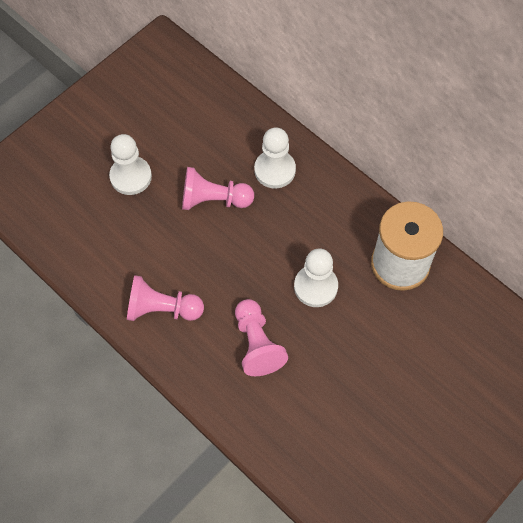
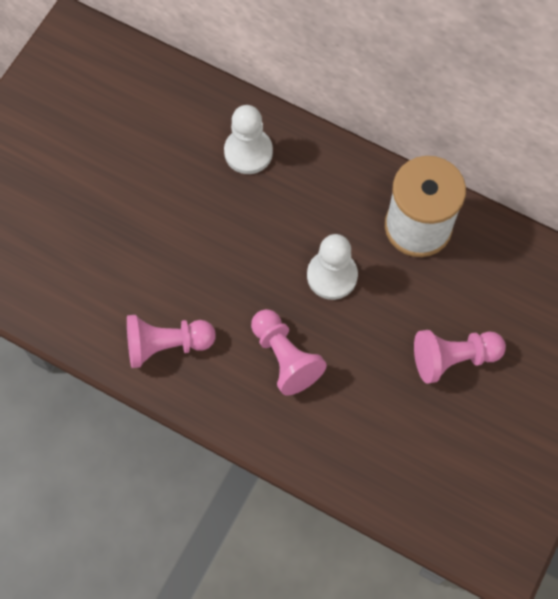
camera: 15 degrees left, 5 degrees up
white pawn [109,134,152,195] -> none
pink pawn [182,167,254,210] -> pink pawn moved to [414,330,506,384]

